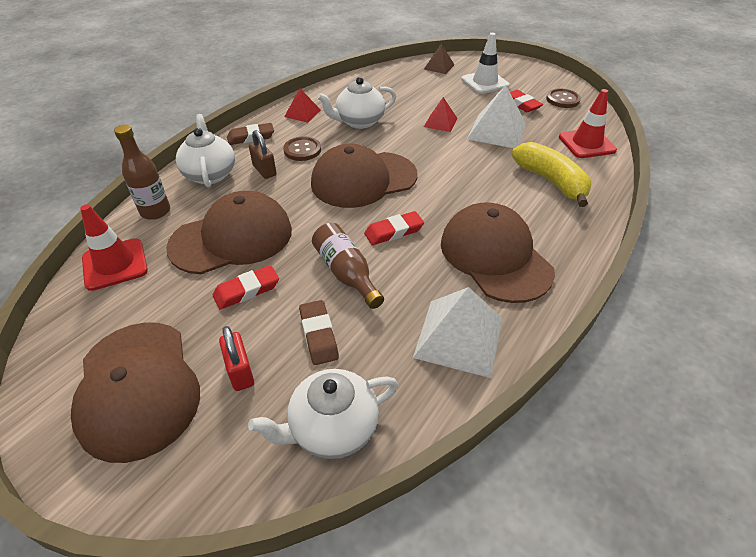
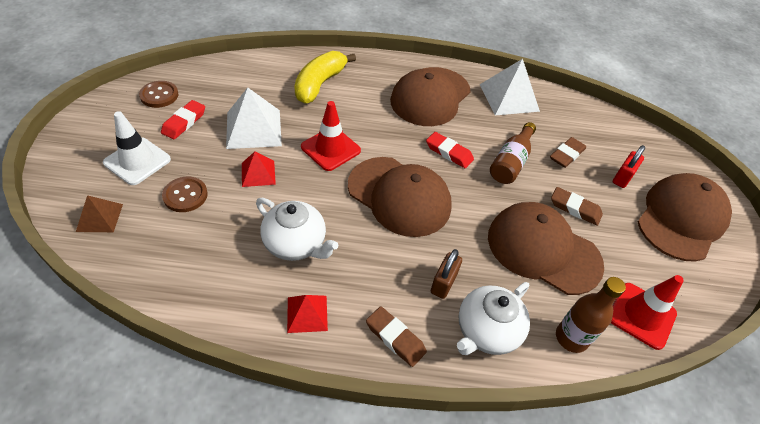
camera: 125 degrees left, 5 degrees up
red eraser [213,265,279,309] -> brown eraser [551,187,603,226]
white teapot [248,369,398,459] -> none
brown button [283,136,321,161] -> brown button moved to [162,176,208,212]
red traffic cone [559,89,617,158] -> red traffic cone moved to [301,101,361,171]

